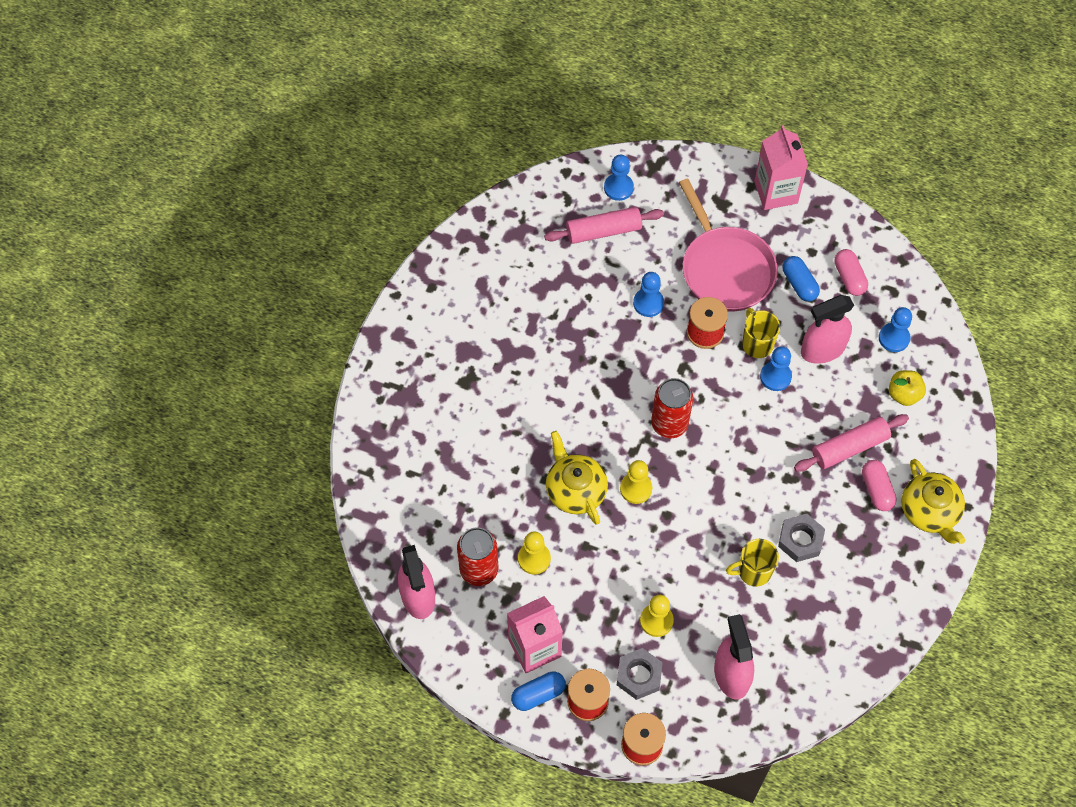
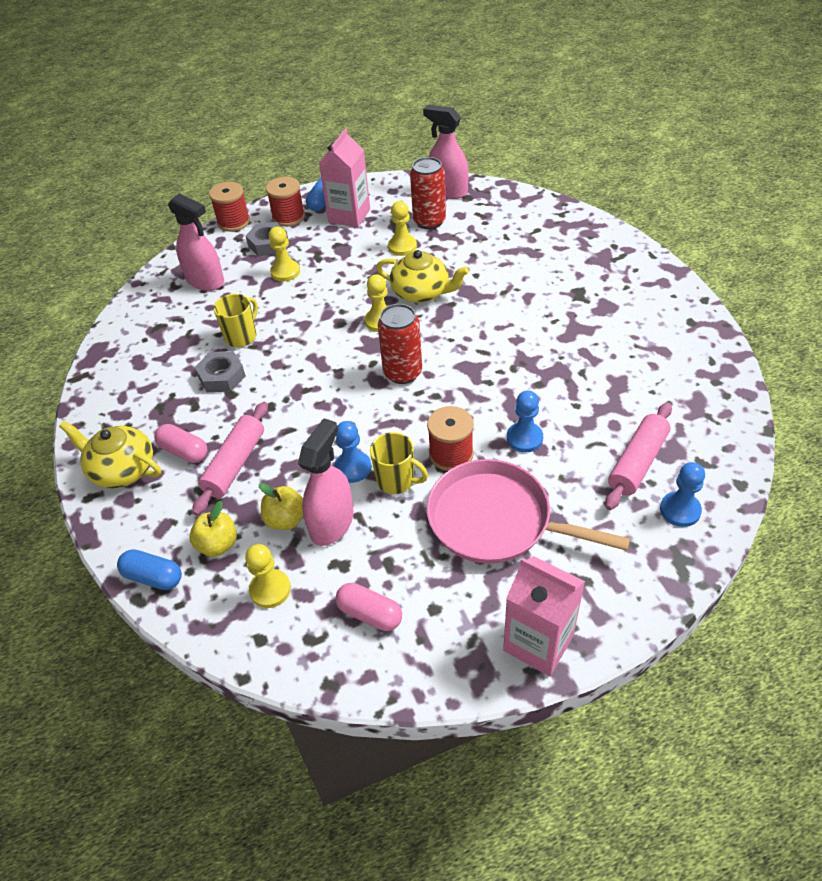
camera: 140 degrees right, 15 degrees down
blue capsule [783,256,820,302] -> blue capsule moved to [117,549,182,590]
blue pawn [879,307,912,352] -> yellow pawn [245,544,291,608]
none -> yellow apple [259,483,303,530]

